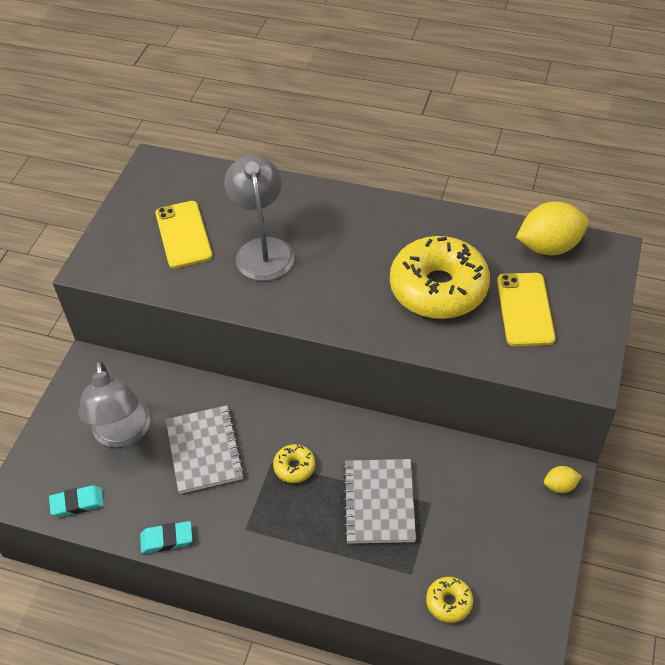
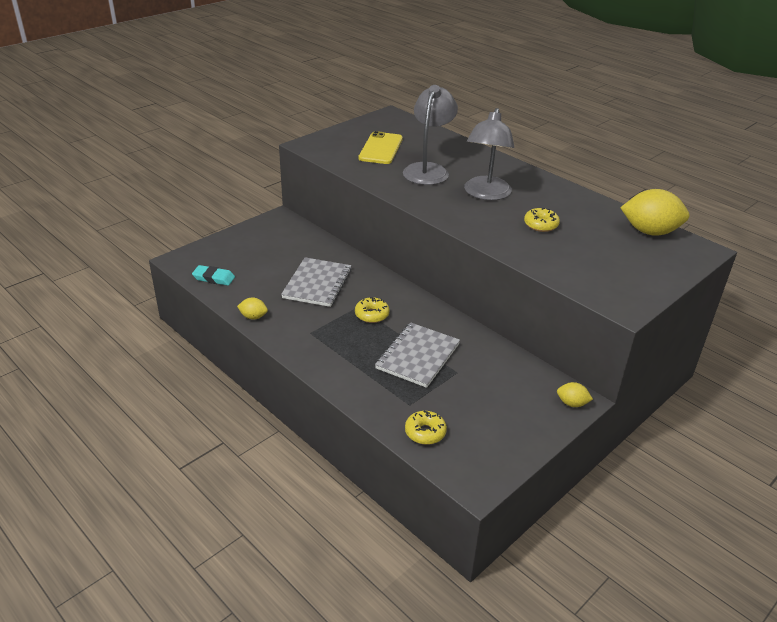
camera: 25 degrees right, 15 degrees down
grey lamp [79,360,150,448] -> grey lamp moved to [464,108,514,200]
turquoise eraser [140,521,192,553] -> yellow lemon [237,297,268,319]
yellow donut [390,236,490,319] -> yellow donut [524,208,560,232], size x0.42
yellow phone [497,273,555,346] -> none

